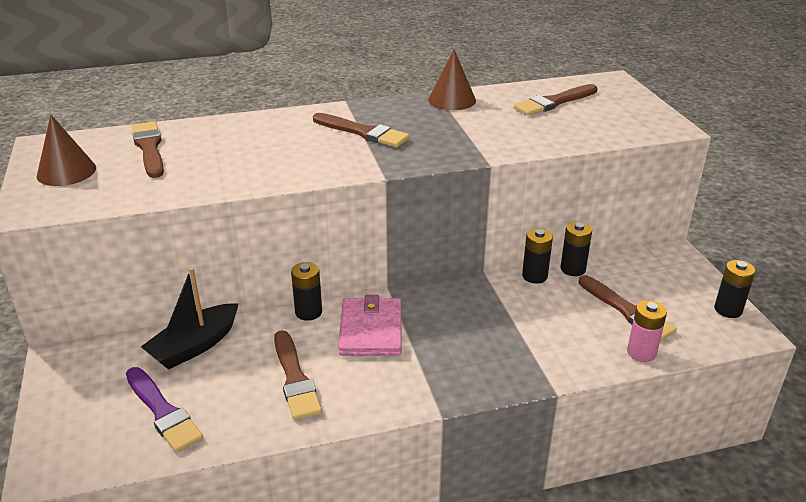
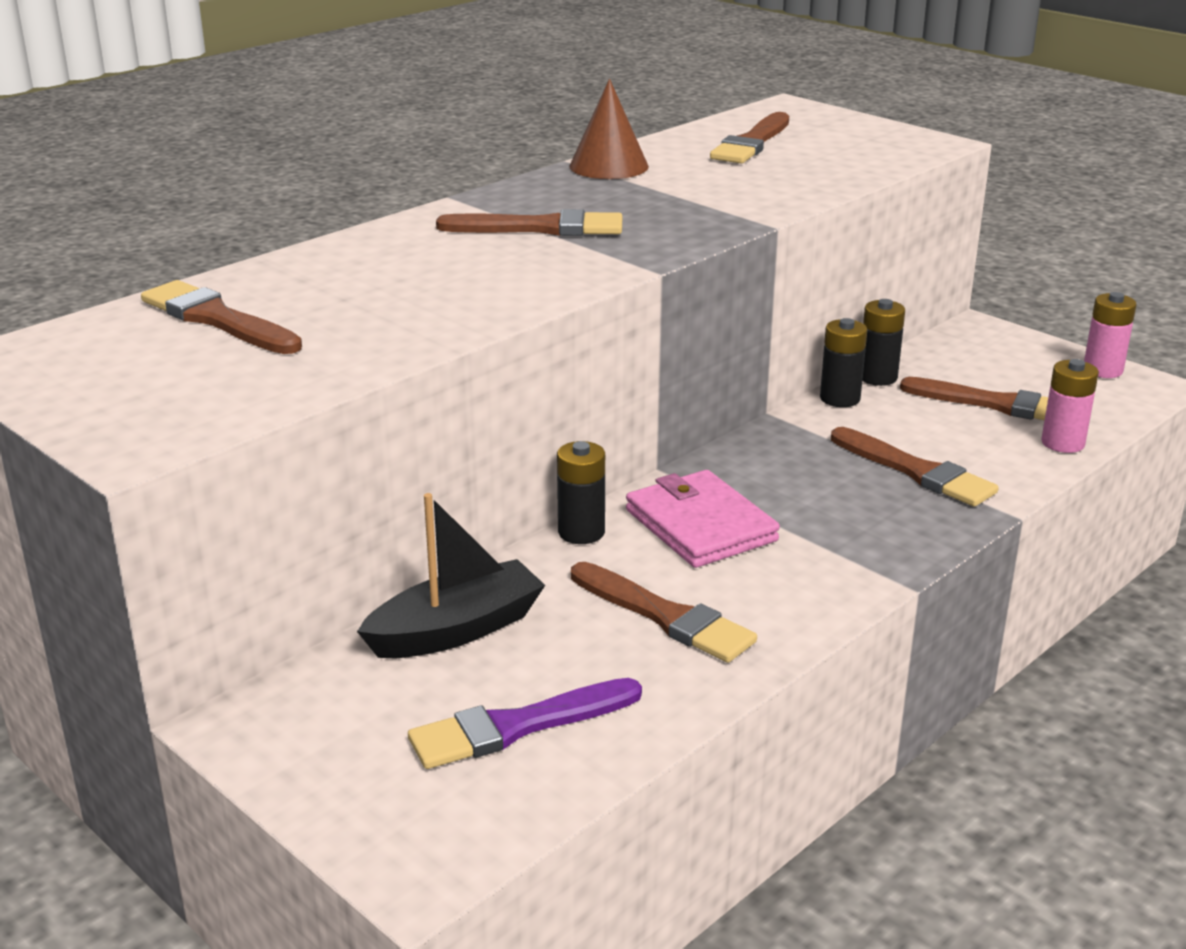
camera: 30 degrees left, 5 degrees down
brown cone [37,115,96,186] -> none
purple brush [126,367,203,453] -> purple brush turned 135 degrees clockwise [408,678,642,769]
black boat [141,268,239,370] -> black boat turned 135 degrees counterclockwise [357,493,545,658]
black battery [714,260,756,318] -> pink battery [1084,292,1137,378]
none -> brown brush [831,427,999,507]

